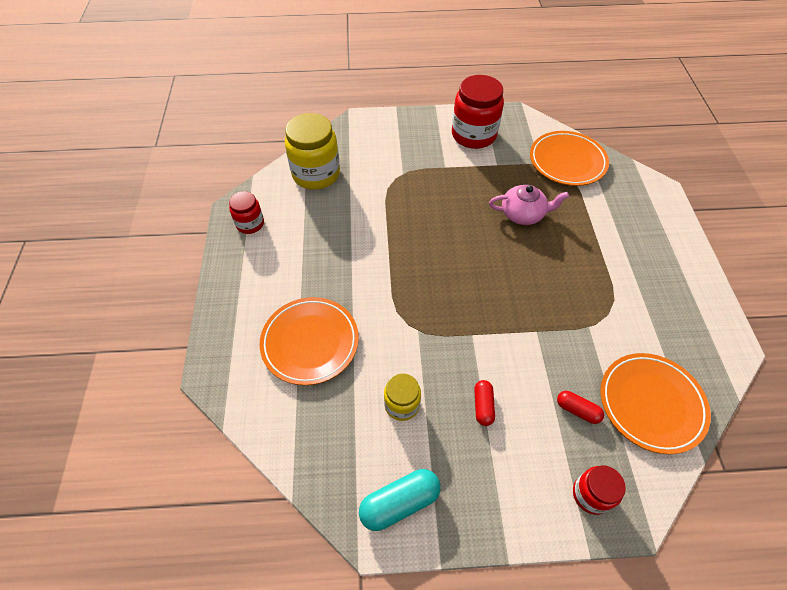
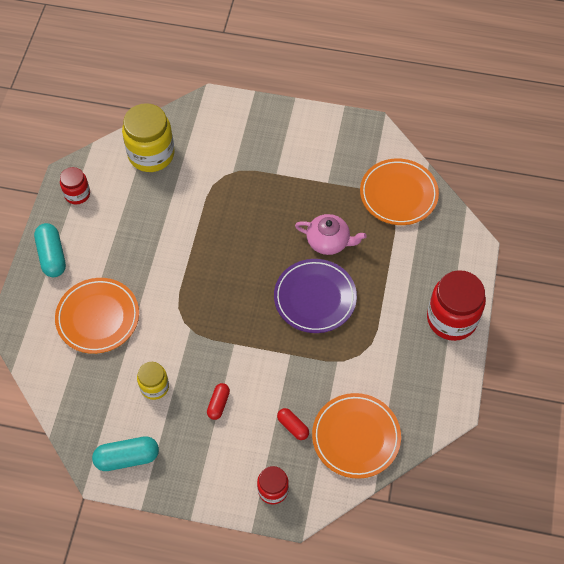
camera: 15 degrees right, 5 degrees up
red jar [452,75,504,149] -> red jar moved to [427,270,486,341]
none -> turquoise capsule [34,223,66,277]
none -> purple plate [274,259,357,333]

